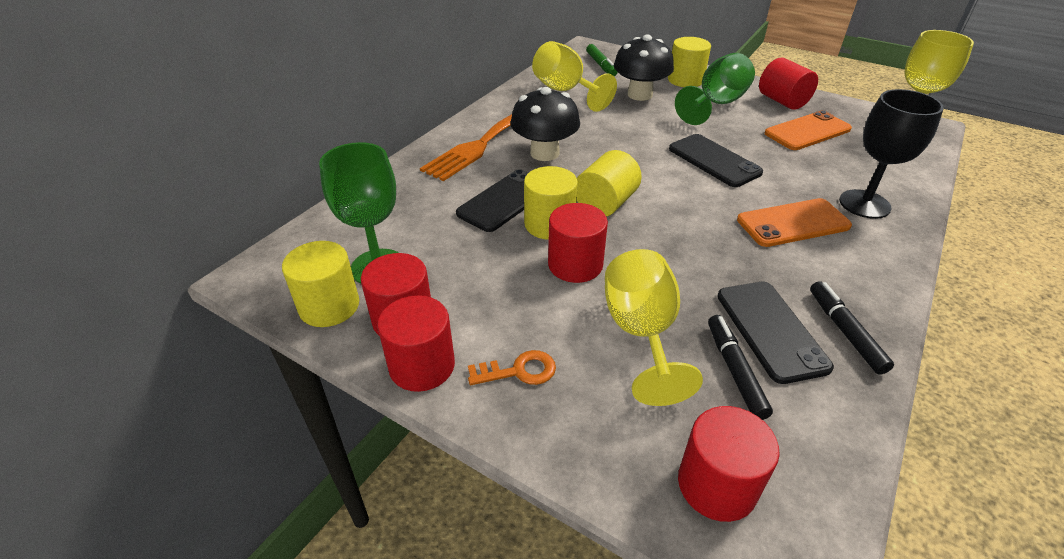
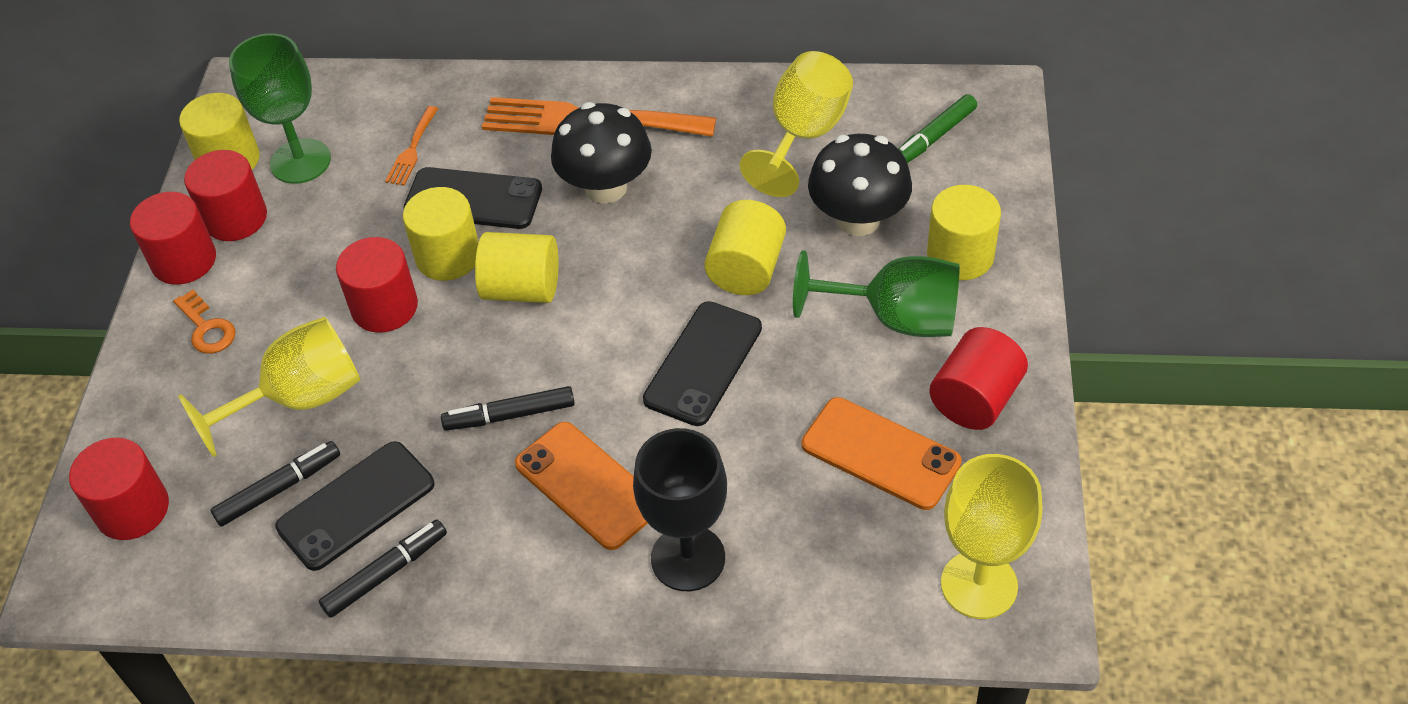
camera: 65 degrees right, 10 degrees up
none -> orange fork [385,106,438,185]
none -> black marker [441,386,575,431]
none -> yellow cylinder [704,200,786,295]

